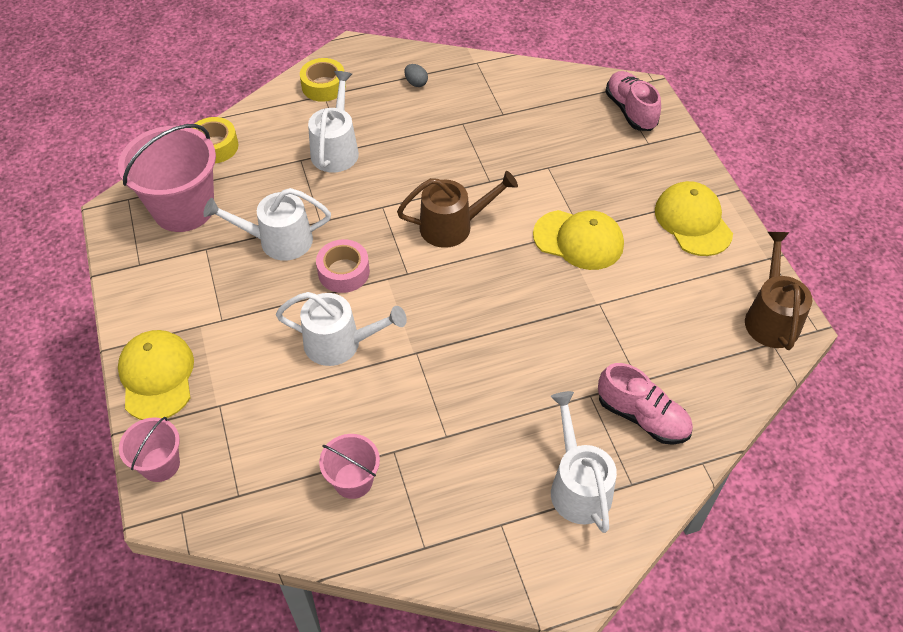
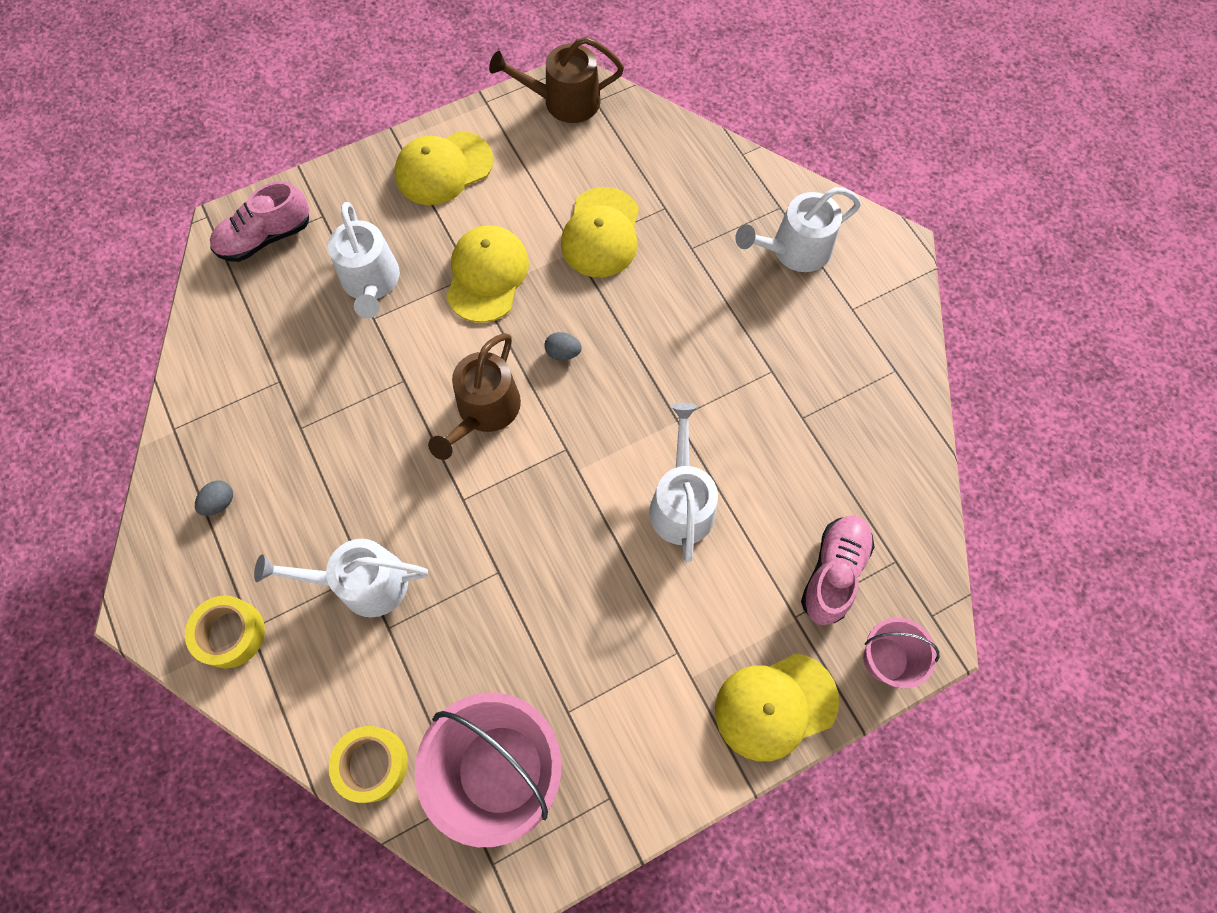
camera: 100 degrees left, 15 degrees up
white watering can [203,188,331,261] -> white watering can moved to [328,202,400,319]
pink tape [316,239,370,293] -> none
pink bucket [319,434,380,499] -> none
brown watering can [397,171,518,248] -> brown watering can turned 135 degrees counterclockwise [428,333,521,460]
pink shoe [598,363,693,445] -> pink shoe moved to [801,515,875,625]
none -> grey egg [544,332,582,361]
none -> yellow cap [561,187,639,278]

